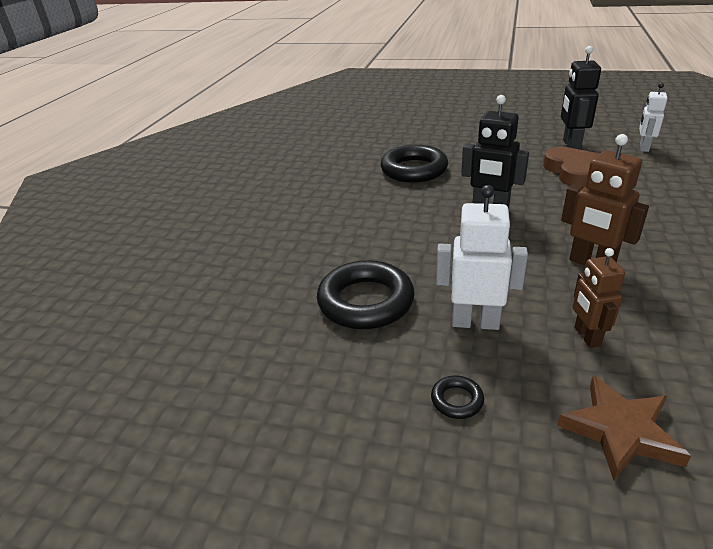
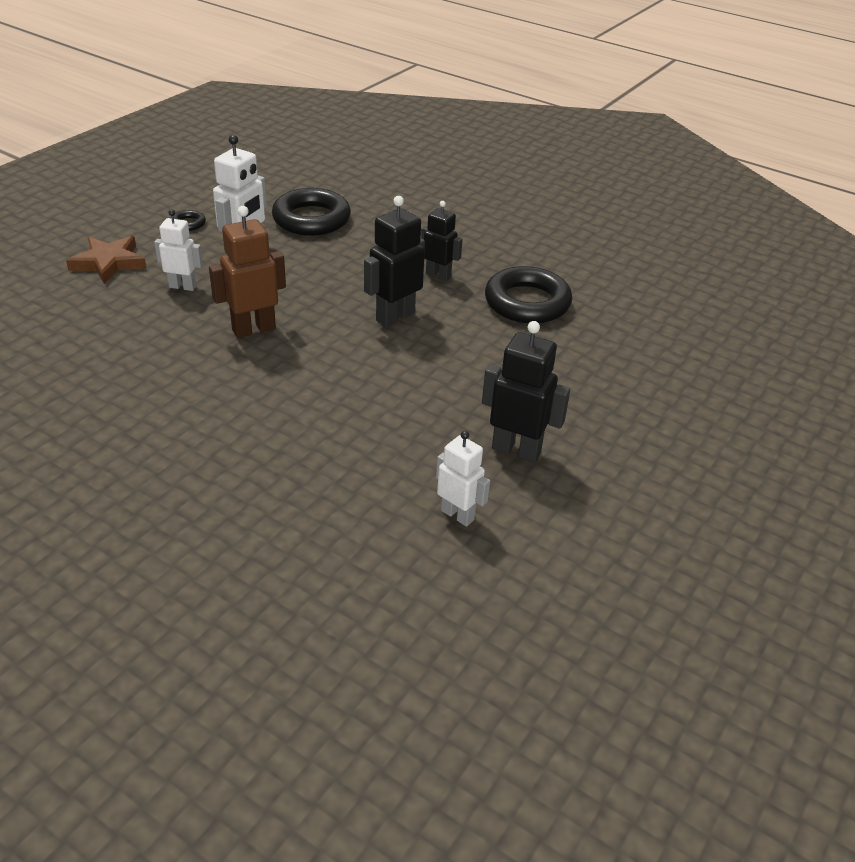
camera: 105 degrees right, 5 degrees up
brown heart [543,147,600,187] -> none
brown robot [572,248,625,348] -> white robot [154,210,203,291]
none -> black robot [421,201,463,281]

